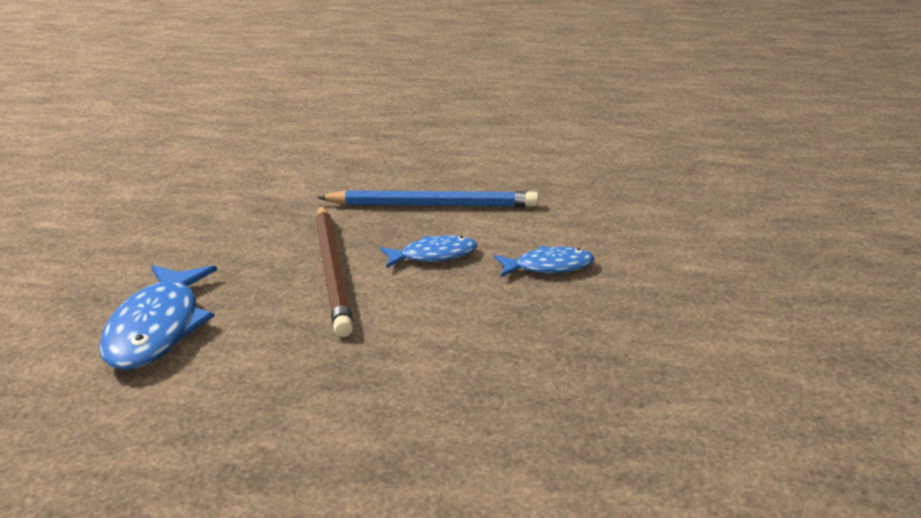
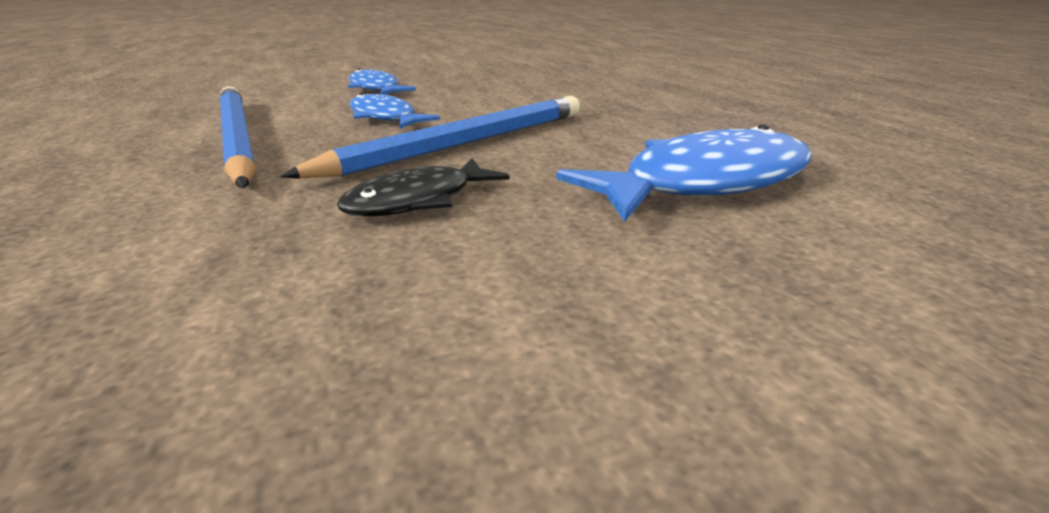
camera: 120 degrees left, 0 degrees up
brown pencil [316,205,353,337] -> blue pencil [280,96,580,178]
none -> black fish [337,158,510,216]

